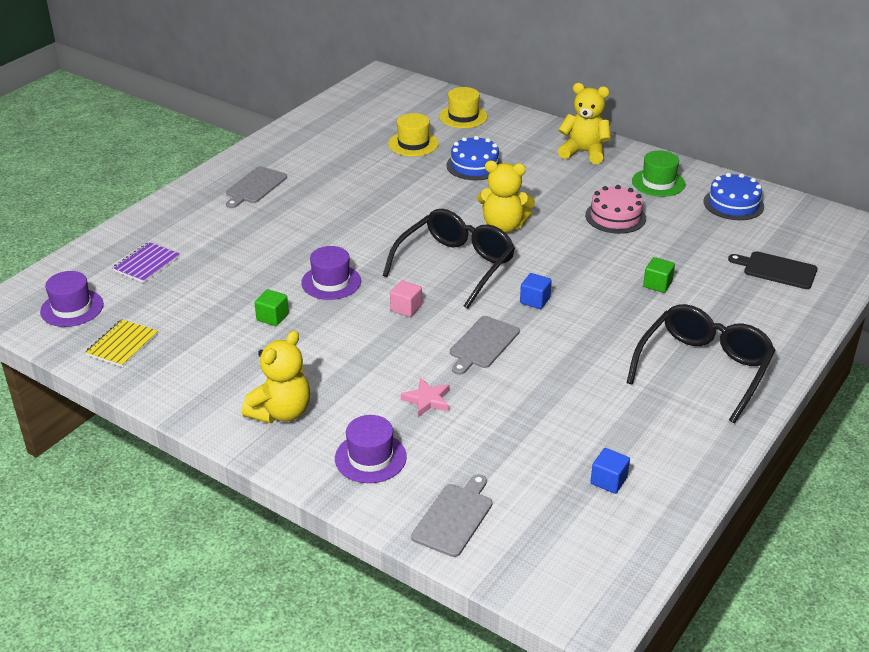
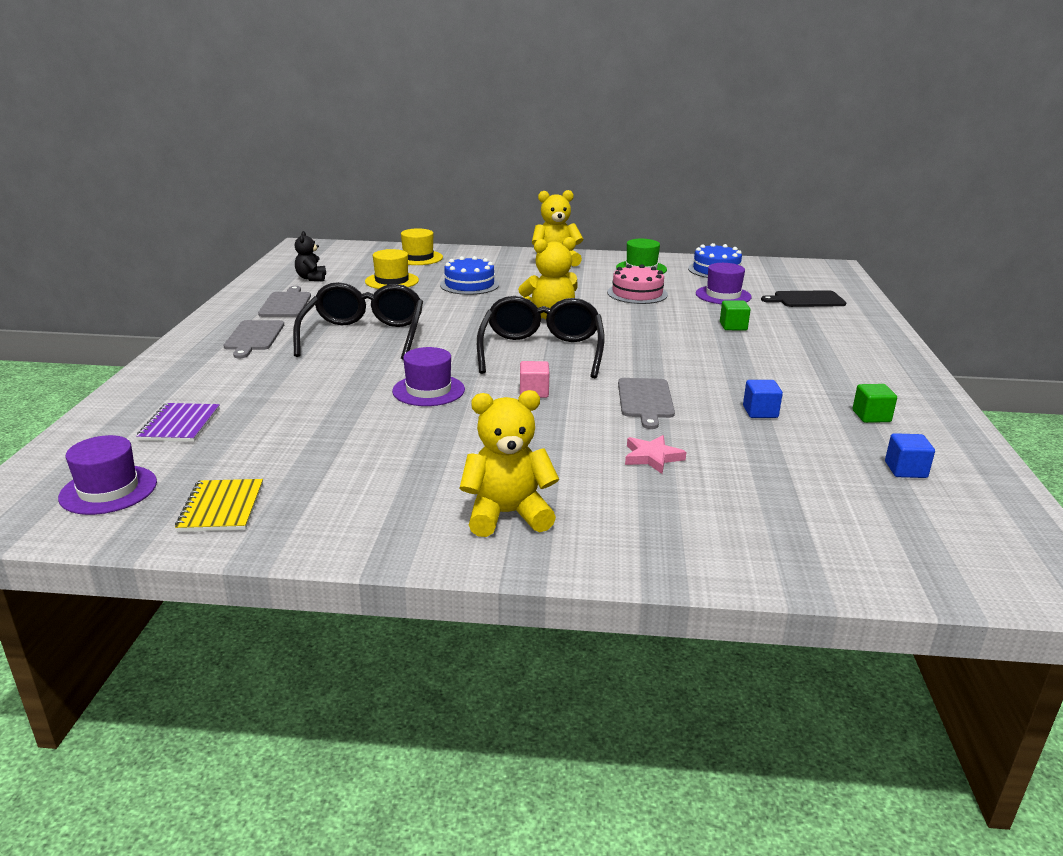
camera: 30 degrees left, 10 degrees down
yellow teddy bear [242,330,310,423] -> yellow teddy bear turned 105 degrees counterclockwise [459,390,559,537]
green cube [254,289,289,326] -> green cube moved to [852,384,897,423]
purple hat [335,415,407,483] -> purple hat moved to [696,263,752,304]
grey cutting board [411,474,492,557] -> grey cutting board moved to [258,286,311,317]
blue cube [520,273,552,309] -> blue cube moved to [743,380,783,418]
black glasses [626,304,776,423] -> black glasses moved to [293,282,423,360]
none -> black teddy bear [295,231,326,281]

